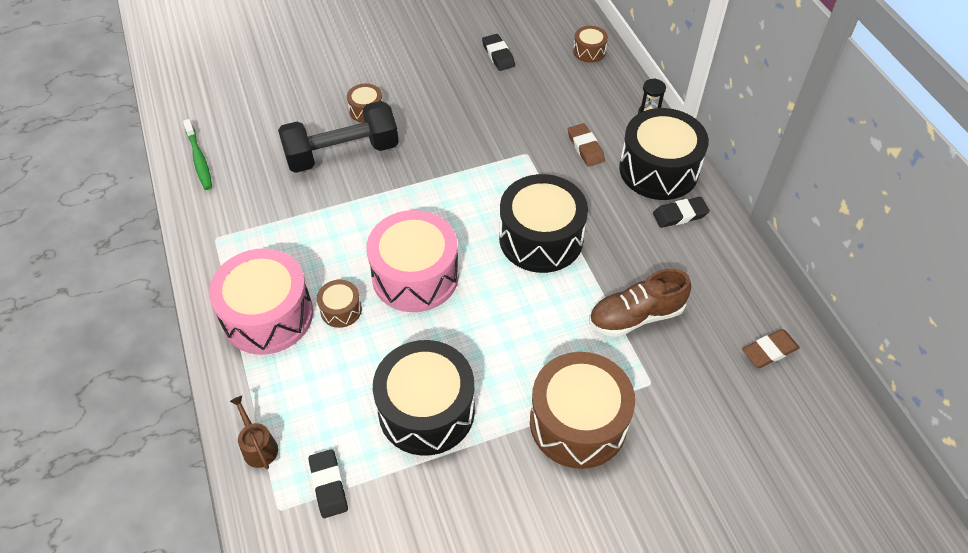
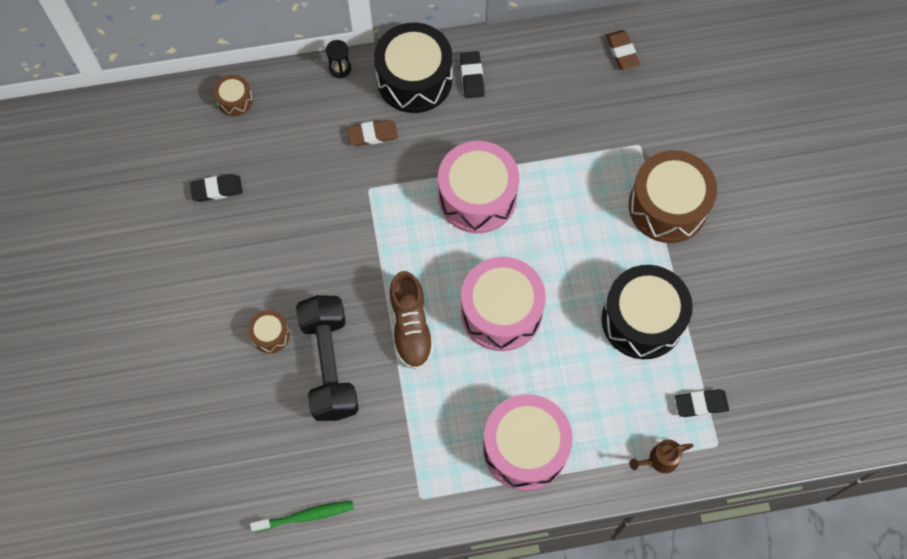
camera: 80 degrees left, 15 degrees up
brown drum [317,280,362,328] -> none
black drum [499,174,588,273] -> pink drum [438,141,519,233]
brown shoe [589,269,691,337] -> brown shoe moved to [389,271,434,370]

